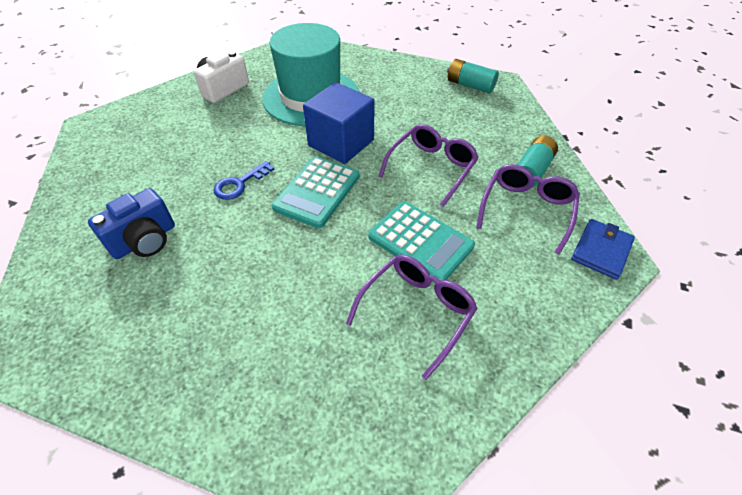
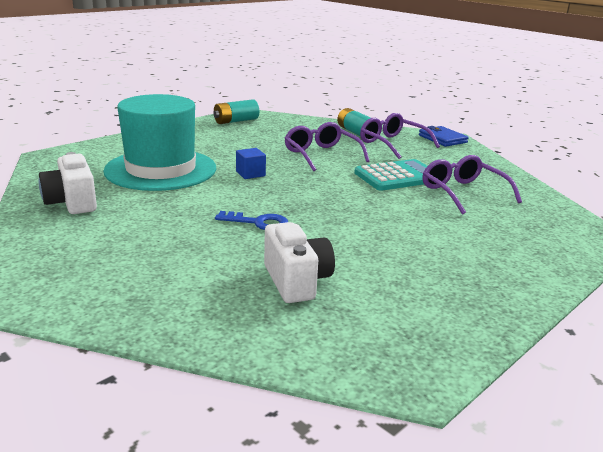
camera: 65 degrees left, 25 degrees down
blue camera [88,188,175,259] -> white camera [264,222,335,303]
blue key [214,161,274,200] -> blue key turned 60 degrees counterclockwise [215,211,288,230]
turquoise calculator [272,156,359,228] -> none
blue cube [303,82,375,164] -> blue cube [236,148,266,179], size x0.47

